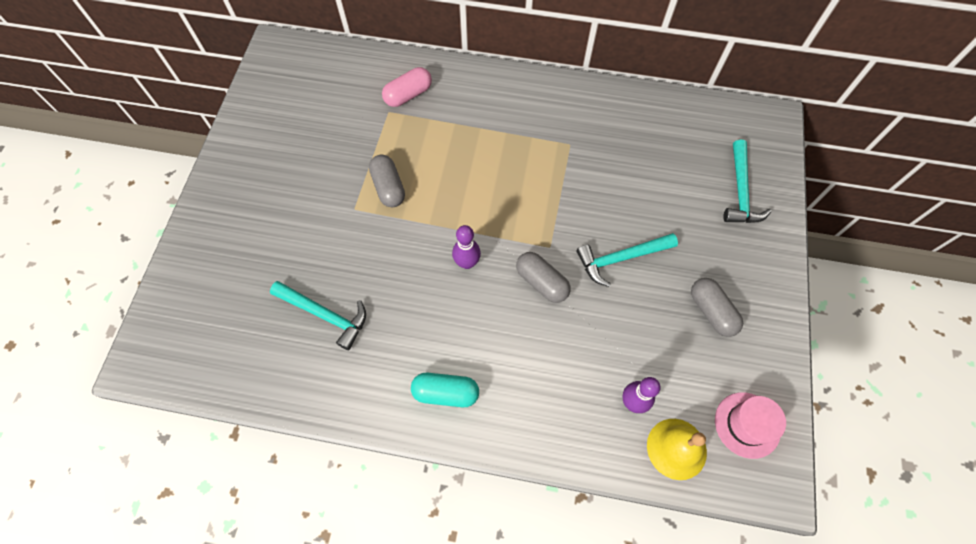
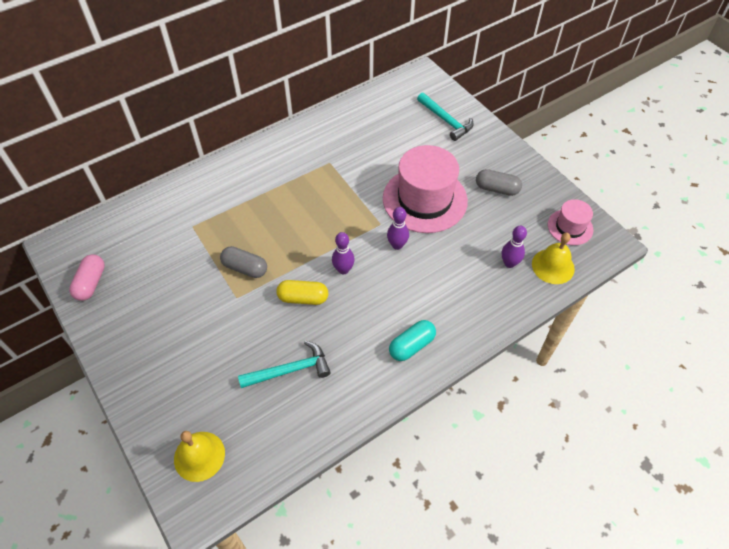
camera: 45 degrees left, 10 degrees down
pink capsule [382,67,432,107] -> pink capsule moved to [69,254,105,301]
grey capsule [516,252,571,303] -> purple bowling pin [387,207,409,250]
turquoise hammer [576,233,678,287] -> pink hat [383,145,468,233]
none -> yellow bell [174,431,225,482]
none -> yellow capsule [276,280,328,305]

